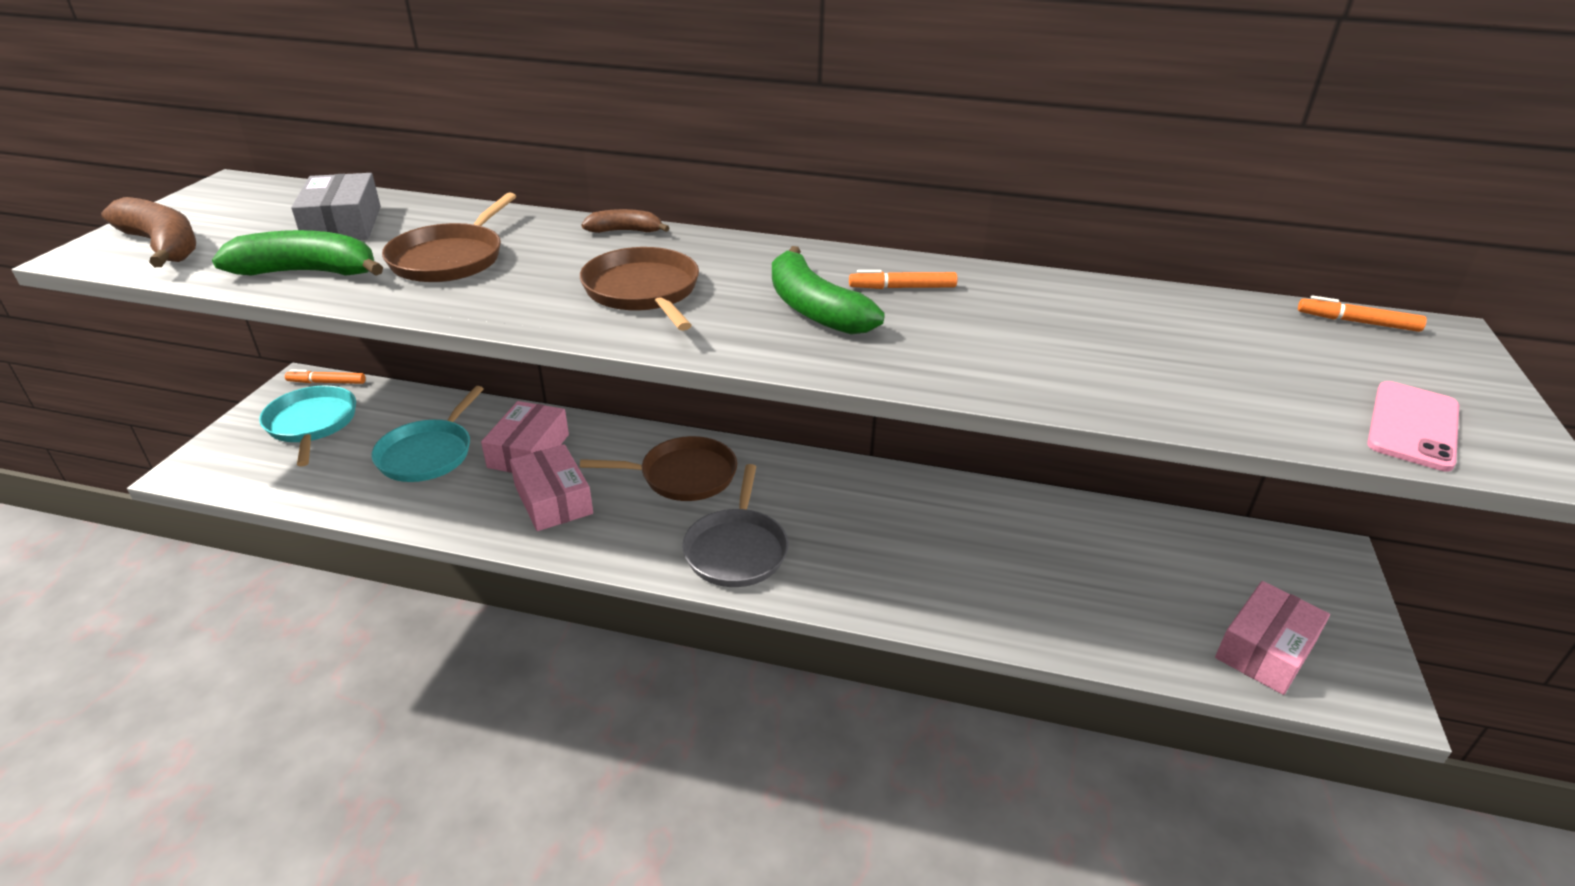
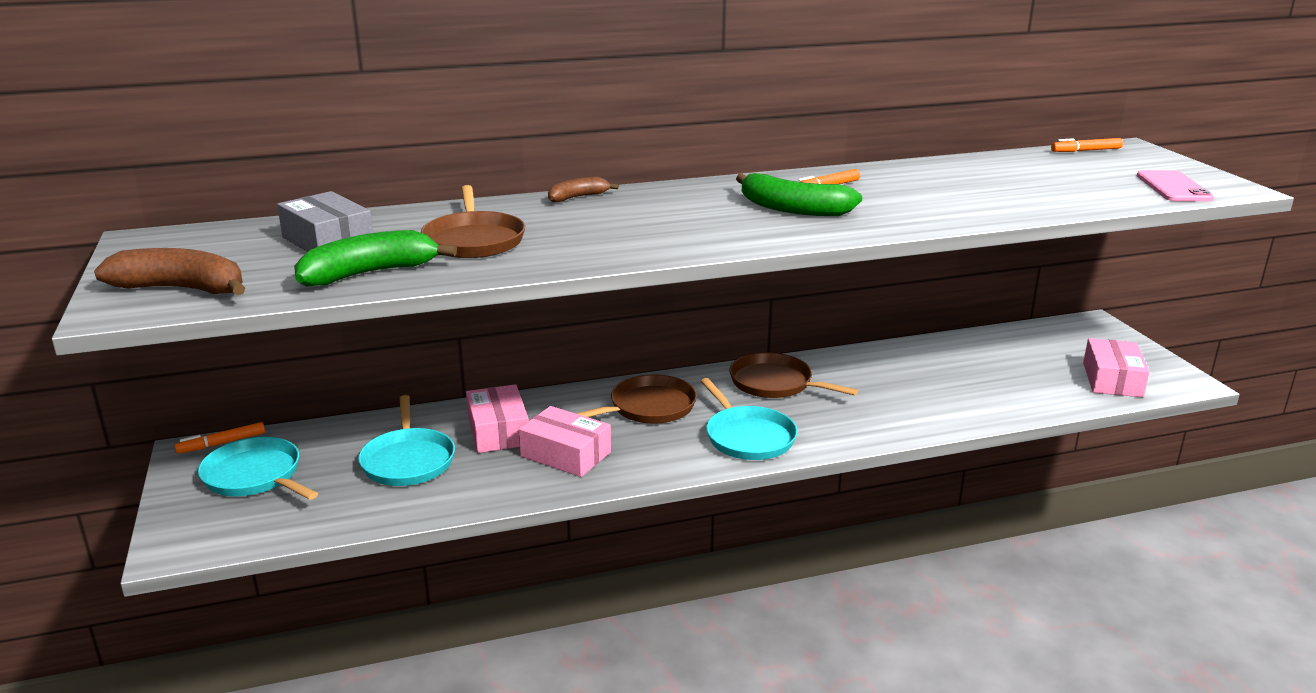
camera: 30 degrees left, 10 degrees down
brown pan [580,247,699,331] -> brown pan moved to [729,352,858,398]
grey pan [682,464,788,587] -> turquoise pan [701,378,798,460]

